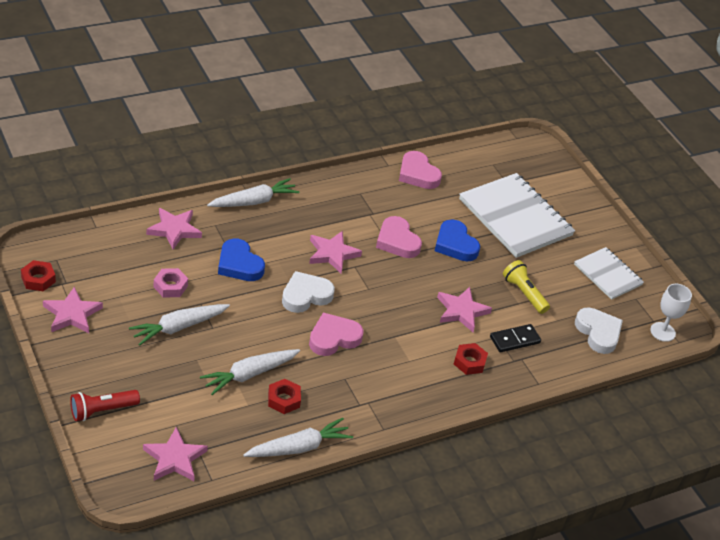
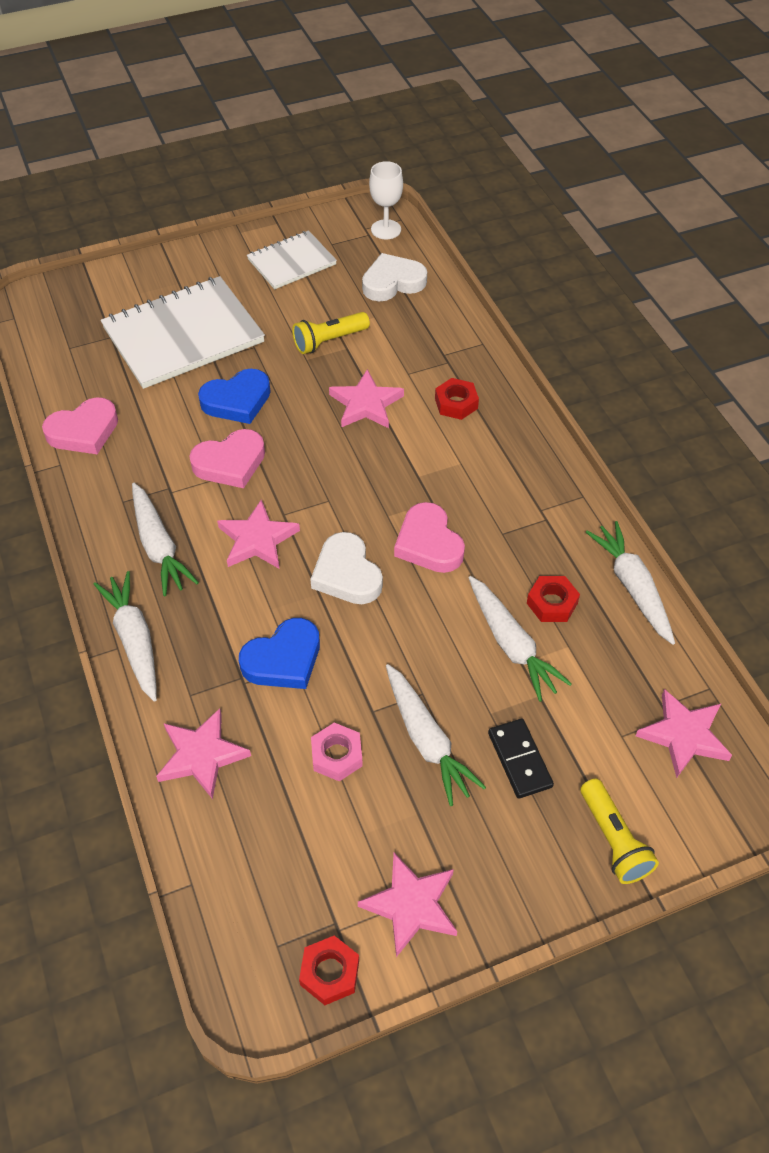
camera: 80 degrees left, 10 degrees up
red flashlight [70,390,140,421] -> yellow flashlight [581,779,659,884]
black domino [490,324,541,352] -> black domino moved to [488,719,554,799]
none -> white carrot [132,483,199,597]

